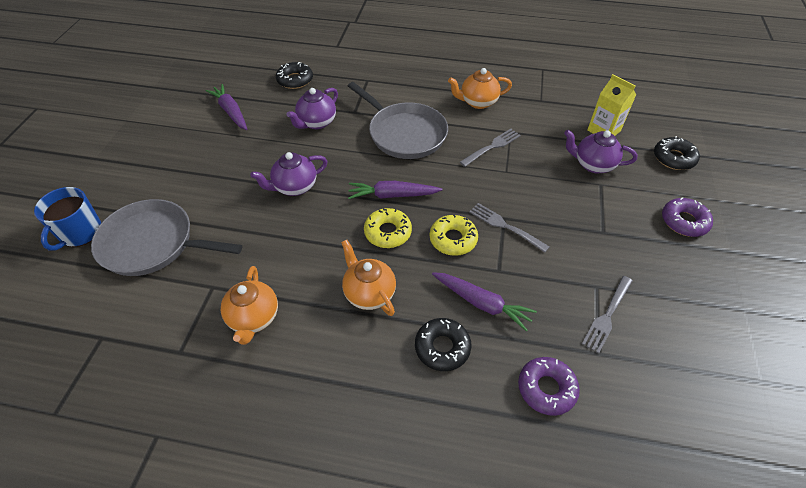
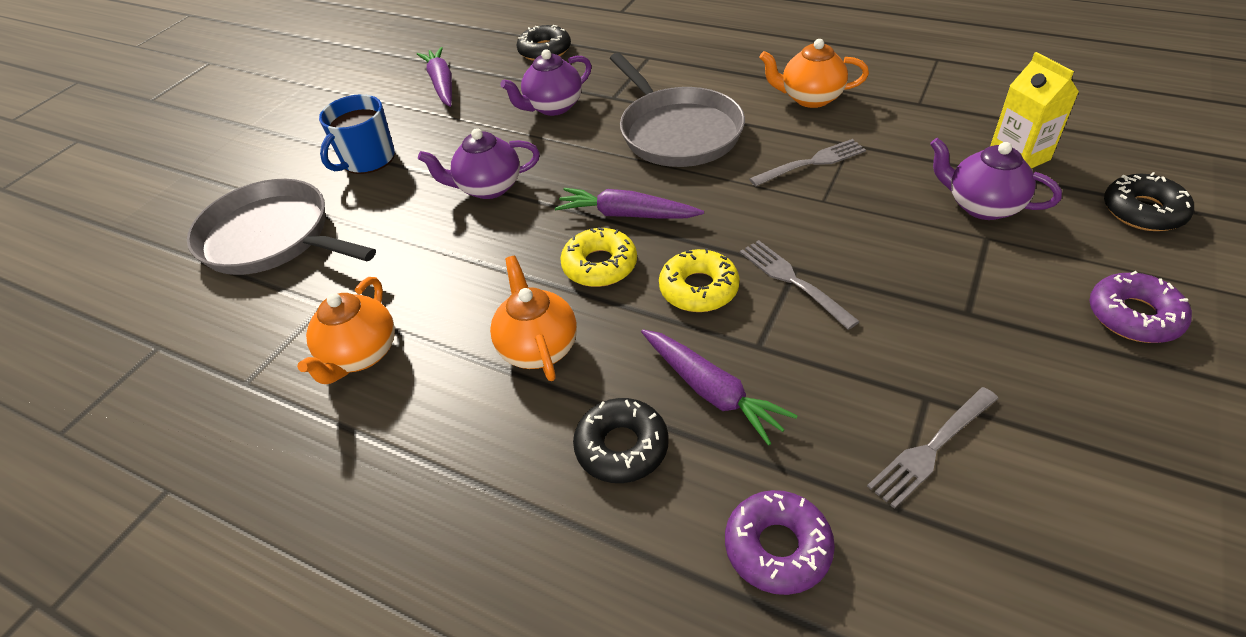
camera: 20 degrees right, 5 degrees down
blue mug [34,187,101,251] -> blue mug moved to [319,94,395,174]

